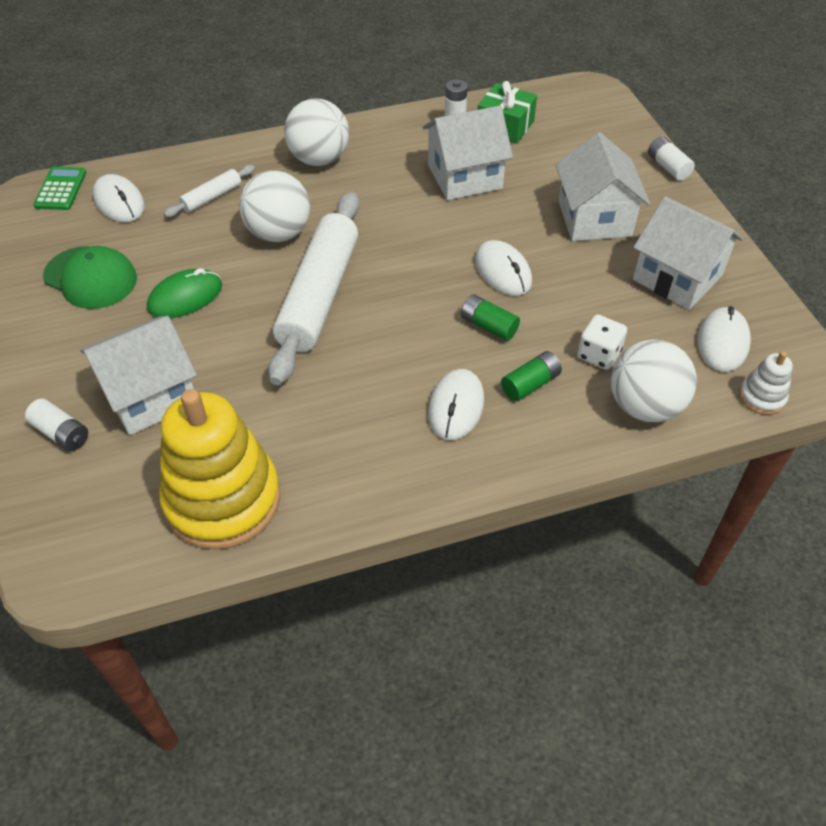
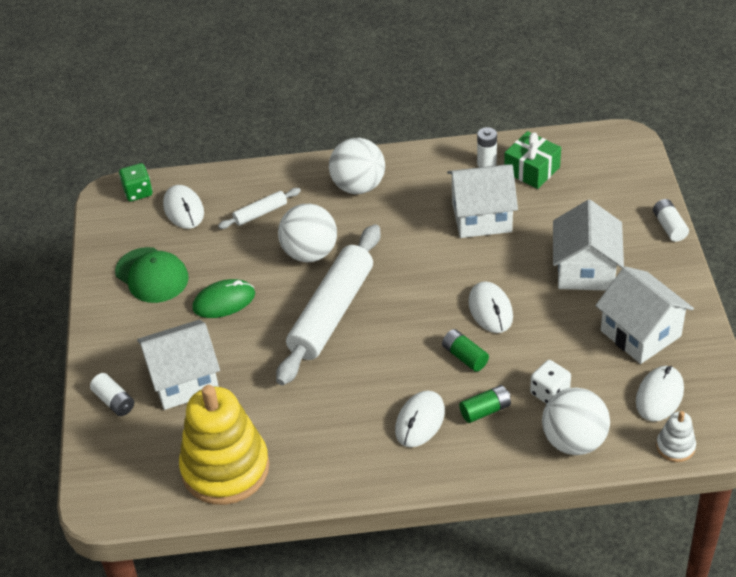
camera: 15 degrees right, 5 degrees down
green calculator [33,167,86,210] -> green dice [119,163,152,201]

